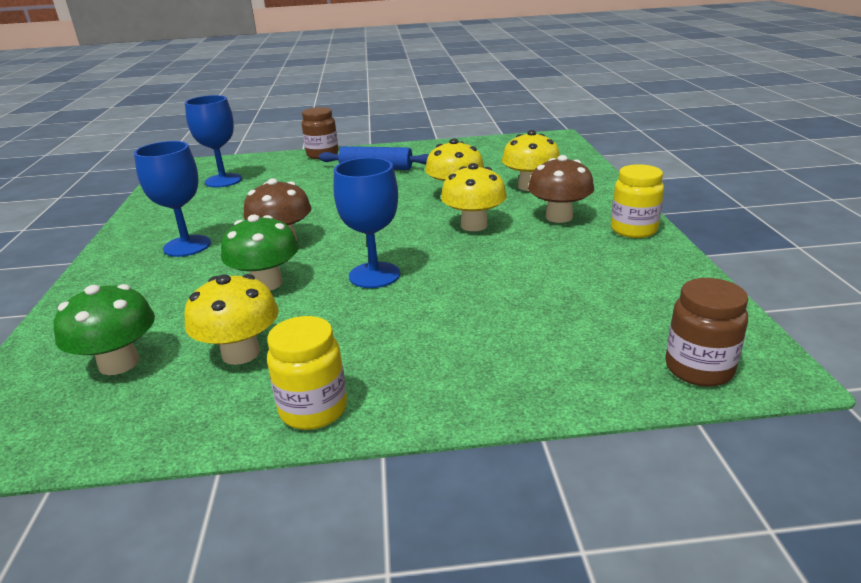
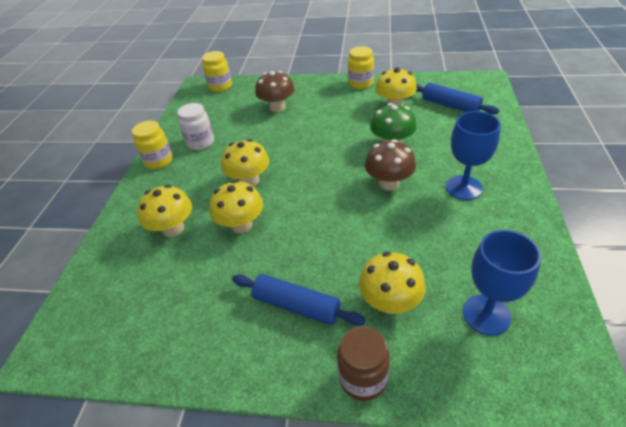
camera: 165 degrees left, 15 degrees up
green mushroom [54,284,155,375] -> blue rolling pin [416,83,499,115]
blue goblet [333,158,400,288] -> none
brown mushroom [528,155,594,223] -> brown mushroom moved to [255,71,295,112]
brown jar [665,278,748,387] -> yellow jar [202,51,232,92]
none -> white jar [177,103,214,150]
none -> yellow mushroom [359,252,425,314]

